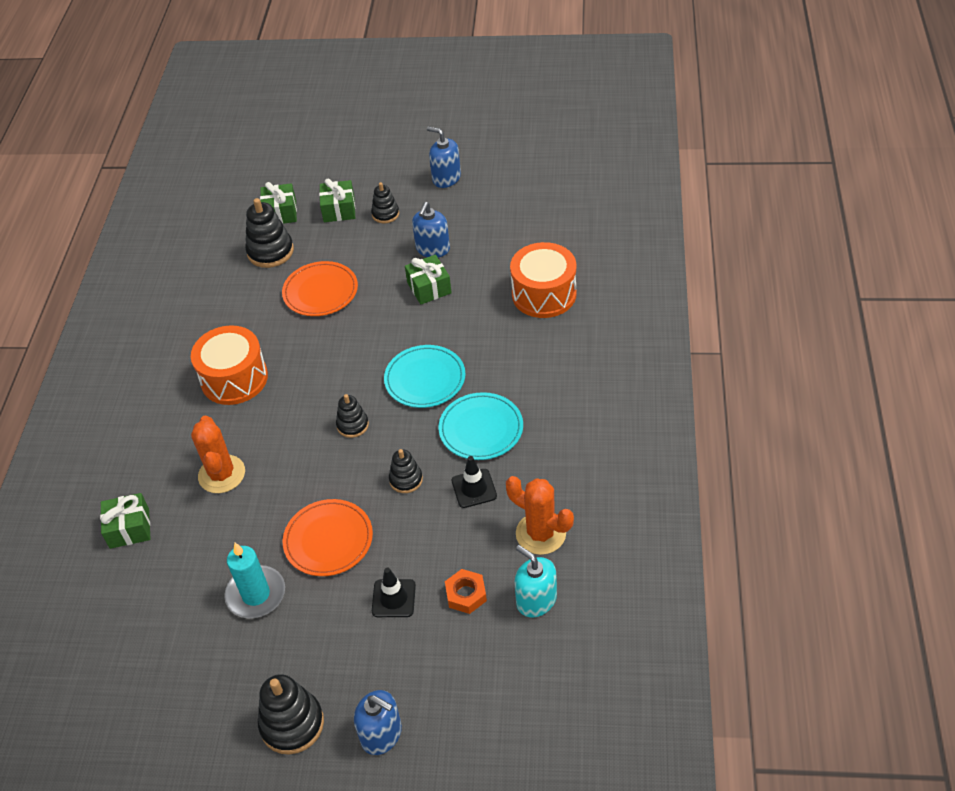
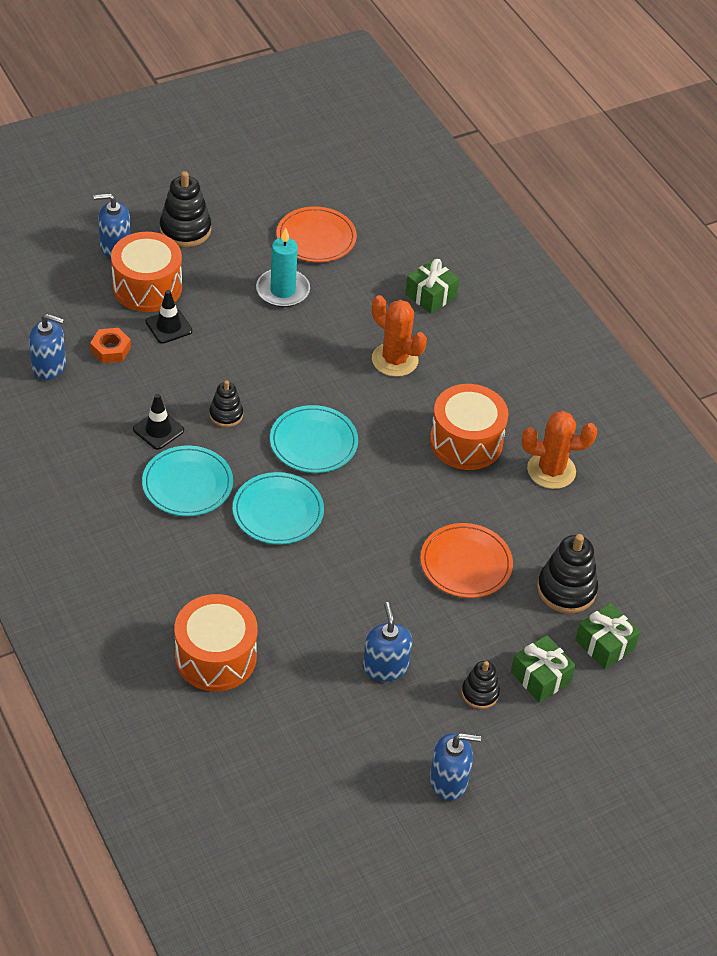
camera: 140 degrees right, 0 degrees up
orange plate [283,499,373,576] -> orange plate moved to [276,206,357,262]
black stacking toy [336,394,369,438] -> turquoise plate [270,405,358,473]
green gift [405,255,452,305] -> none
orange cactus [506,476,574,555] -> orange cactus moved to [522,411,597,489]
turquoise soap dispenser [514,545,557,617] -> blue soap dispenser [29,314,66,380]
none -> orange drum [111,232,182,312]

